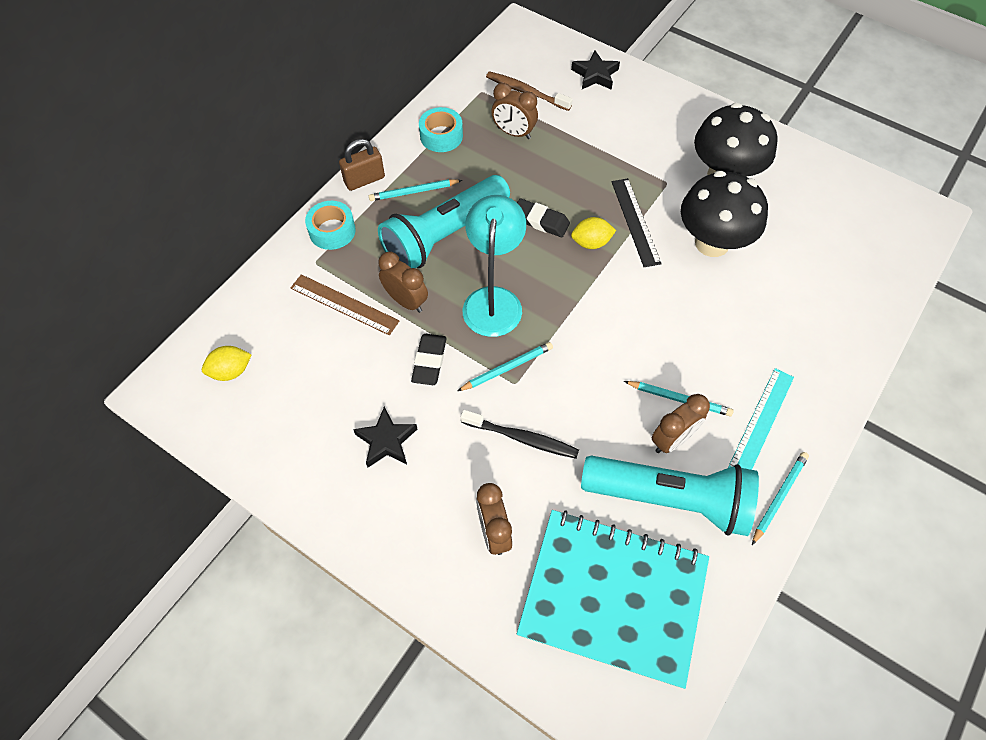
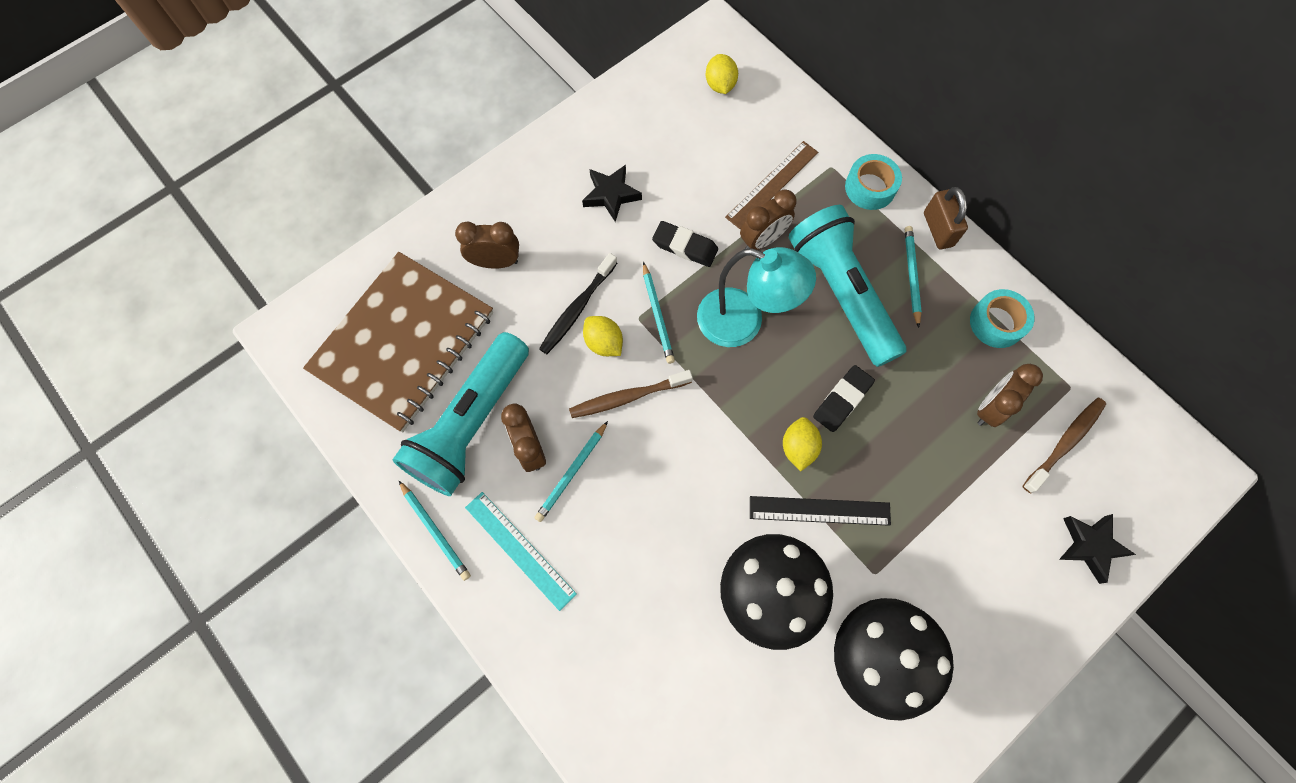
camera: 105 degrees right, 10 degrees up
turquoise notebook [517,510,709,689] -> brown notebook [303,252,493,432]
none -> brown toothbrush [569,370,693,418]
none -> yellow lemon [583,316,623,356]

